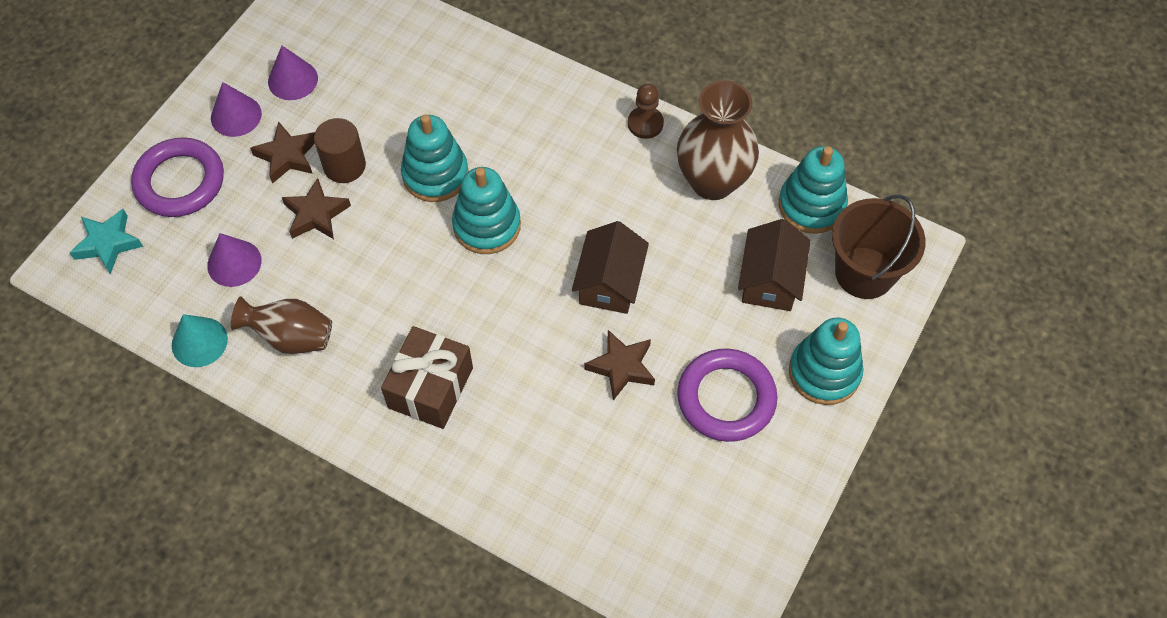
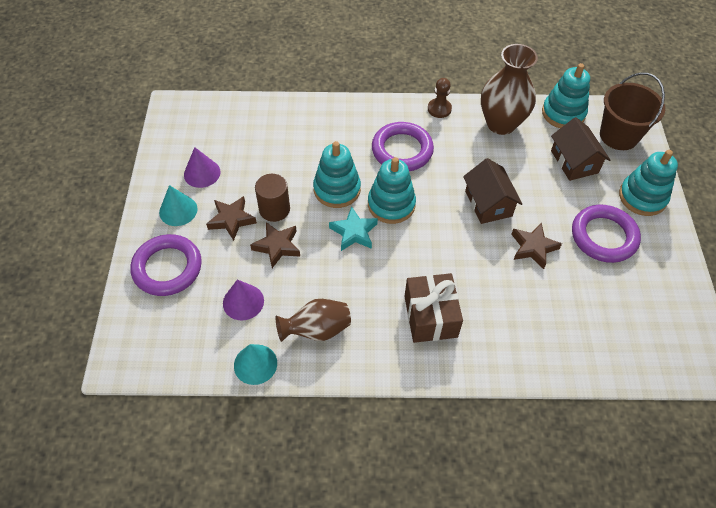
camera: 30 degrees left, 5 degrees down
turquoise star [70,209,143,274] -> turquoise star moved to [329,206,378,251]
purple cone [211,82,262,137] -> turquoise cone [159,185,198,226]
none -> purple ring [372,122,434,171]

